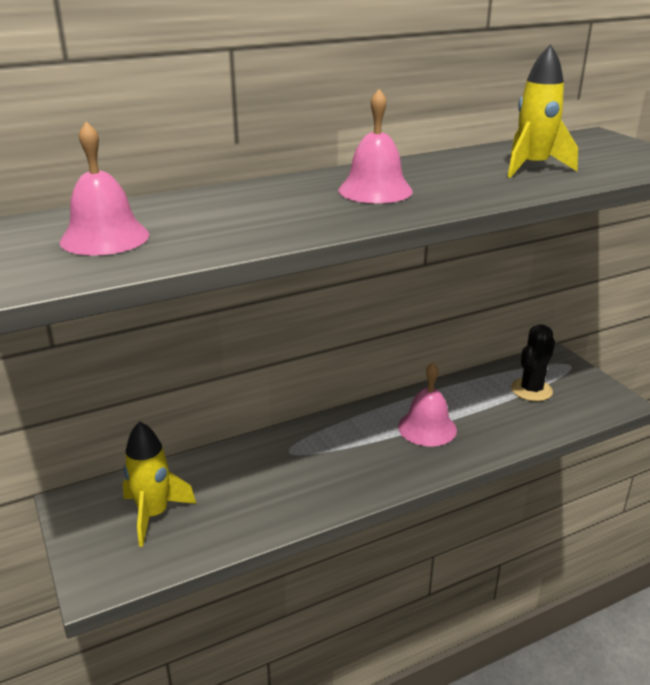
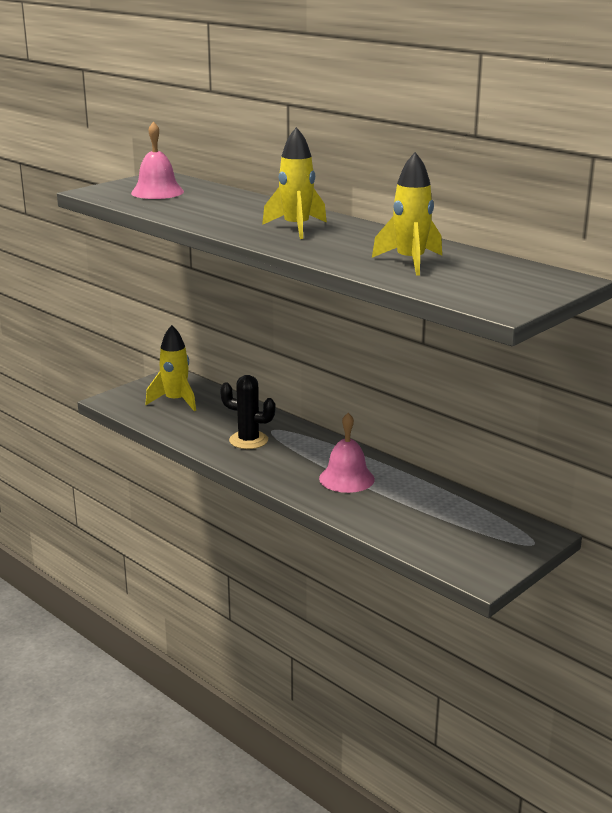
camera: 70 degrees right, 5 degrees down
pink bell [338,89,413,203] -> yellow rocket [262,127,327,239]
black cactus [511,324,555,401] -> black cactus moved to [220,375,275,449]

